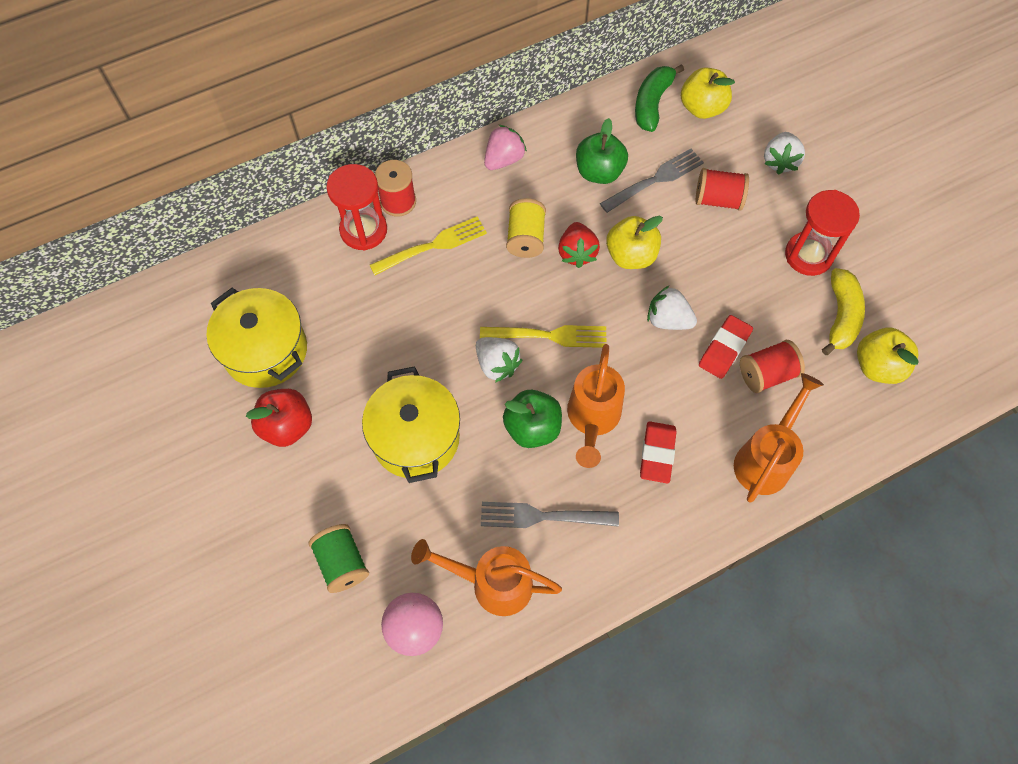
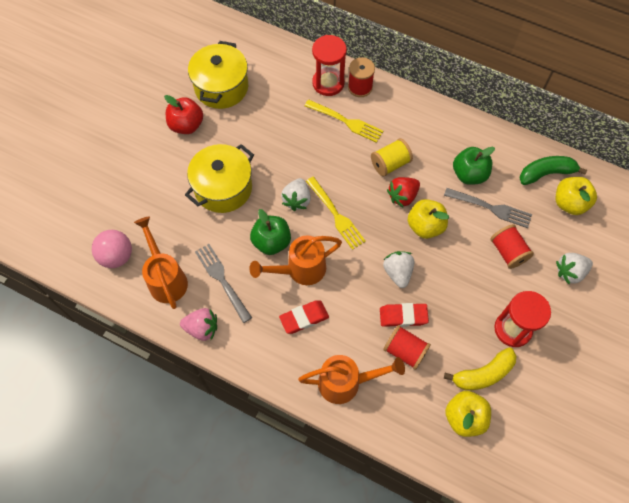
camera: 55 degrees right, 0 degrees up
green spool [309,524,369,593] -> none
pink strawberry [484,125,527,170] -> pink strawberry moved to [180,308,217,341]

